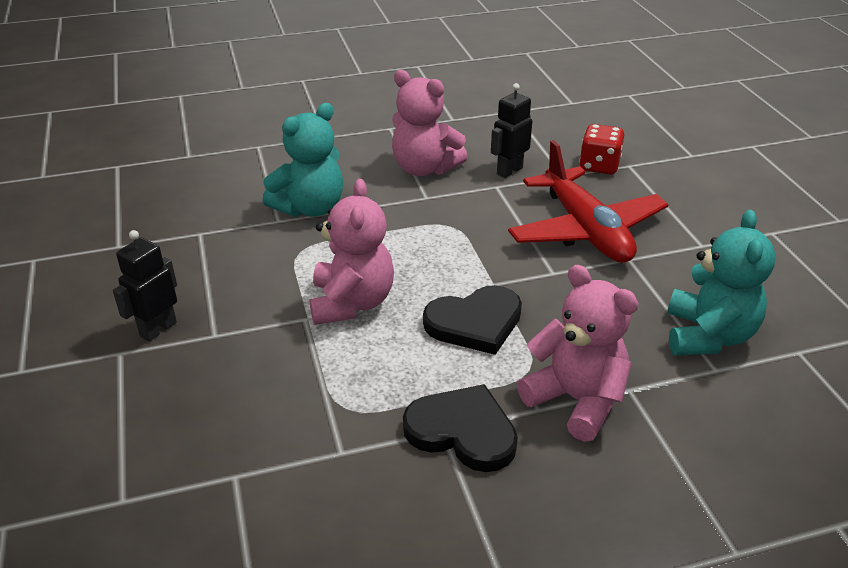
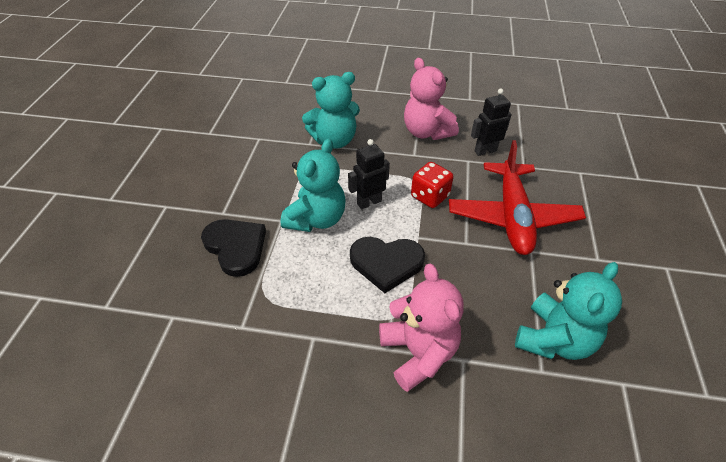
camera: 25 degrees right, 10 degrees up
black robot [113,230,177,342] -> black robot moved to [348,139,390,209]
pink teddy bear [309,179,394,325] -> turquoise teddy bear [280,139,345,232]
black heart [403,384,518,472] -> black heart moved to [201,219,266,277]
red dice [579,124,624,174] -> red dice moved to [411,162,454,208]

